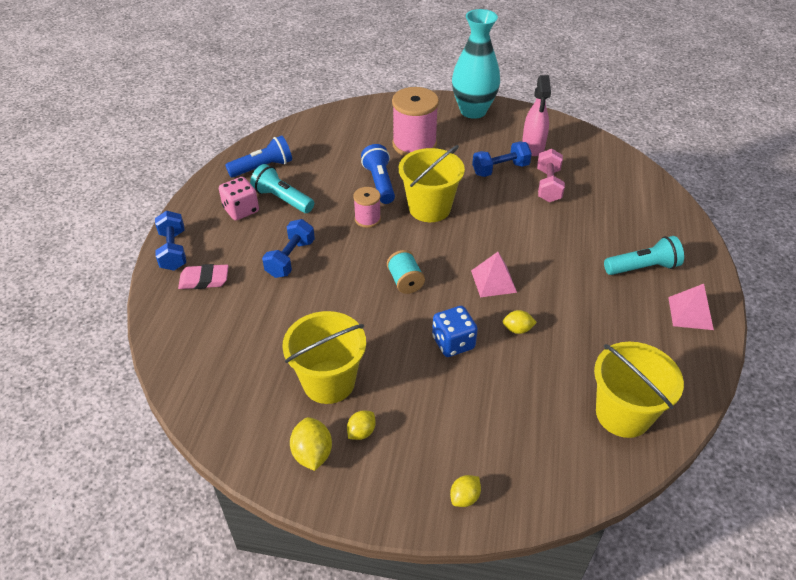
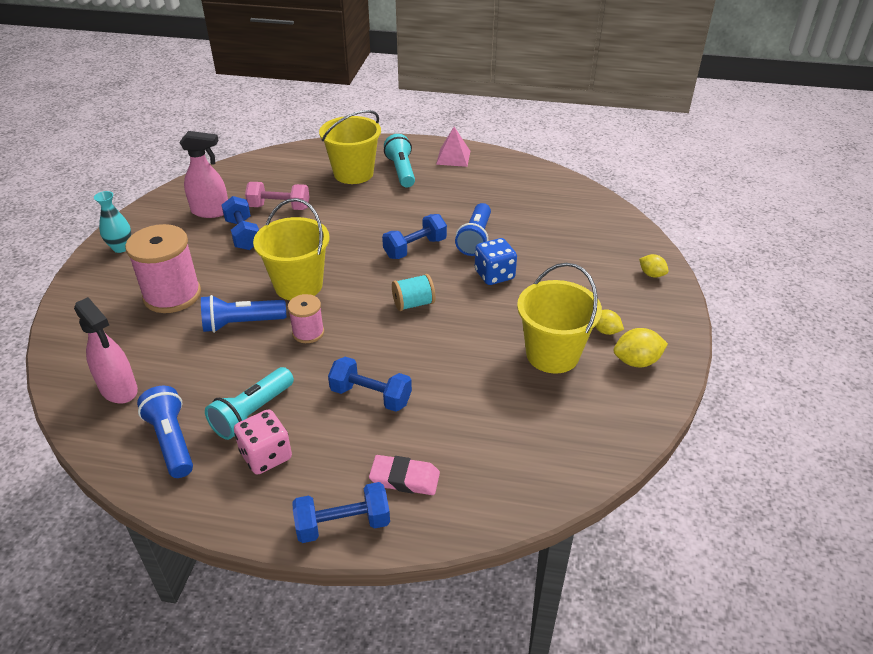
camera: 90 degrees left, 5 degrees down
pink eraser [178,264,228,289] -> pink eraser turned 75 degrees counterclockwise [369,455,440,495]
turquoise vase [452,9,500,119] -> turquoise vase [94,191,131,253], size x0.49
pink pyramid [471,252,517,297] -> blue dumbbell [382,214,447,259]
yellow lemon [502,310,537,334] -> blue flashlight [455,203,491,256]
yellow bucket [594,342,684,438] -> yellow bucket moved to [319,110,381,184]
none -> pink spray bottle [74,297,138,404]

